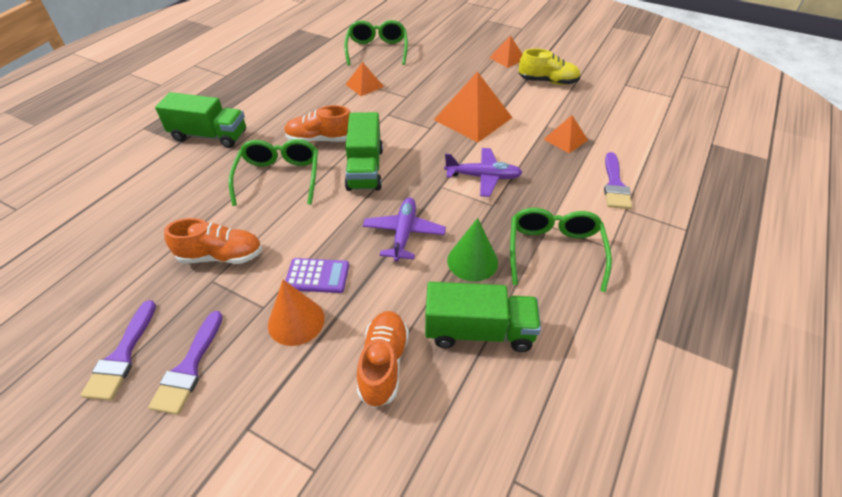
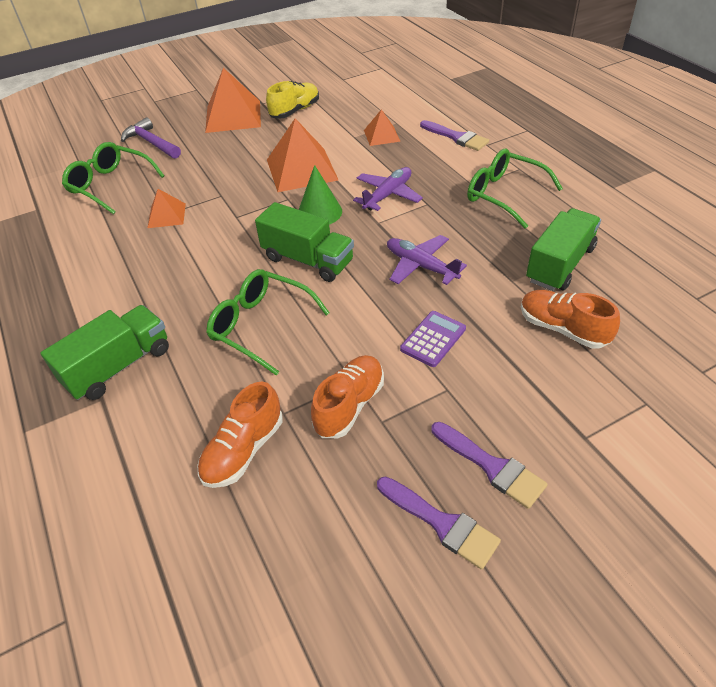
camera: 55 degrees left, 0 degrees up
orange cone [268,280,325,346] -> none
orange shoe [284,105,351,143] -> orange shoe moved to [198,382,283,488]
green cone [447,218,498,282] -> green cone moved to [299,165,342,224]
orange pyramid [489,35,522,68] -> orange pyramid [205,68,261,133], size x1.86
none -> purple hammer [121,117,181,159]

